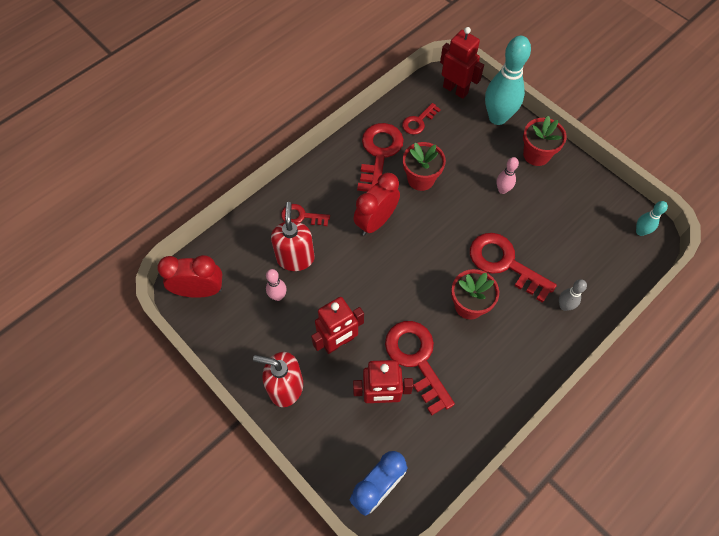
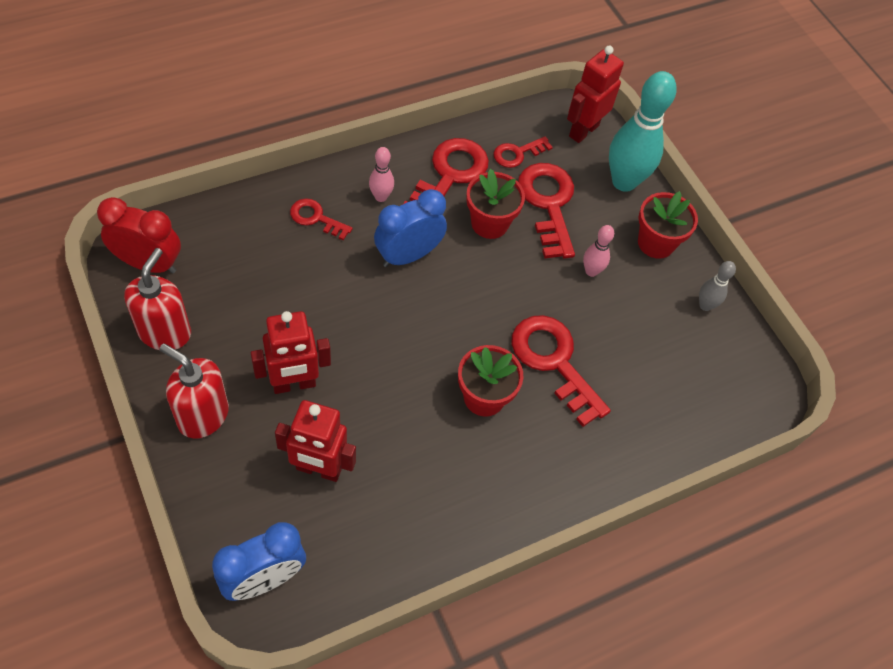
camera: 10 degrees right, 5 degrees down
pink bowling pin [266,269,287,301] -> pink bowling pin moved to [369,147,394,202]
red soap dispenser [271,202,315,271] -> red soap dispenser moved to [124,248,191,350]
red clock [353,173,400,236] -> blue clock [374,189,447,267]
red key [385,321,455,415] -> red key moved to [518,163,575,259]
red robot [440,27,484,99] -> red robot turned 105 degrees counterclockwise [567,46,624,143]
grey bowling pin [559,279,587,311] -> grey bowling pin moved to [699,261,736,311]
turquoise bowling pin [636,201,668,236] -> none

